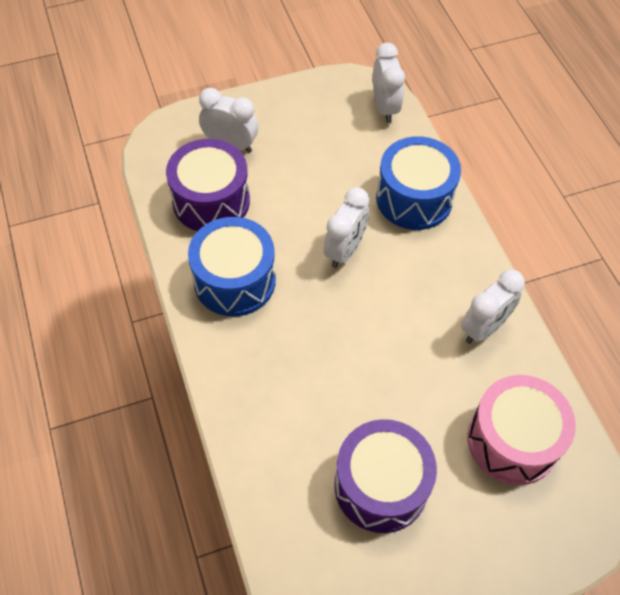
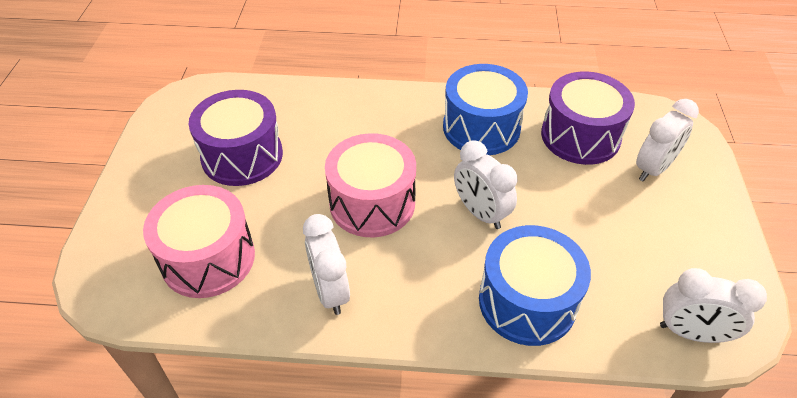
camera: 115 degrees right, 10 degrees down
none -> pink drum [325,133,416,237]

